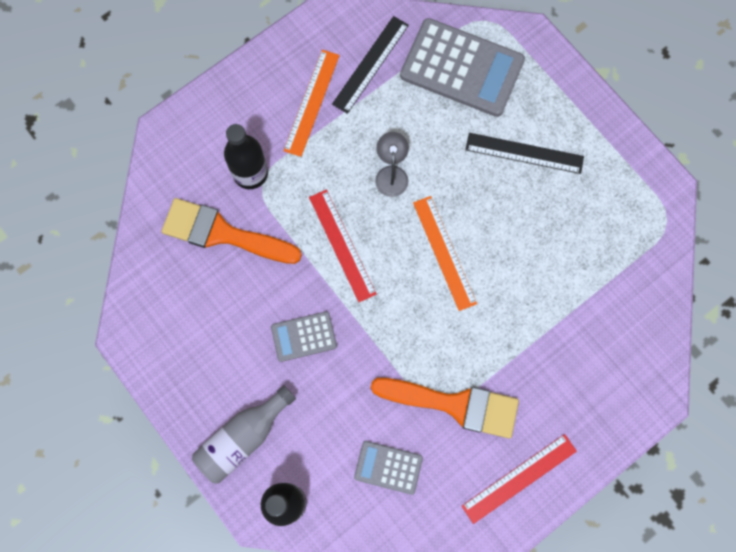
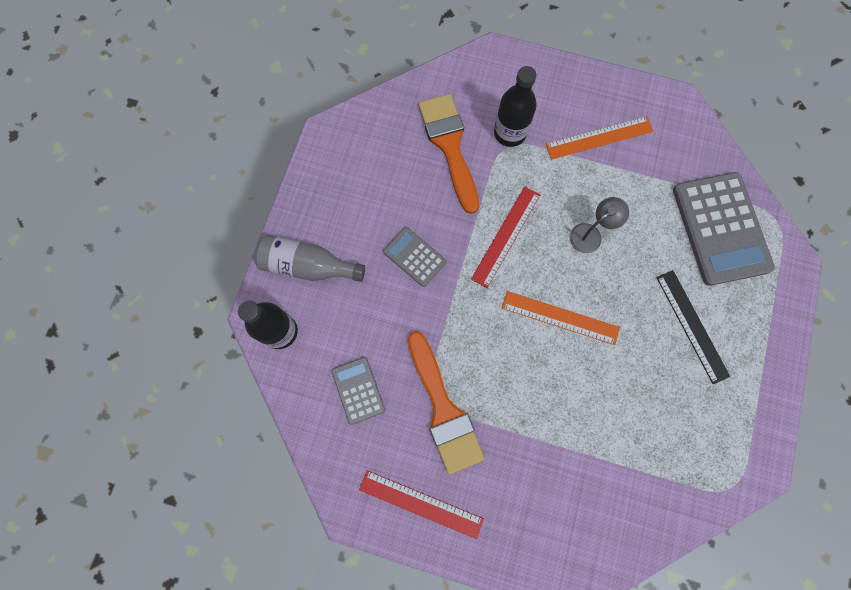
camera: 55 degrees right, 0 degrees up
black ruler [332,16,409,114] -> none
orange ruler [413,196,477,311] -> orange ruler turned 75 degrees clockwise [502,291,620,345]

